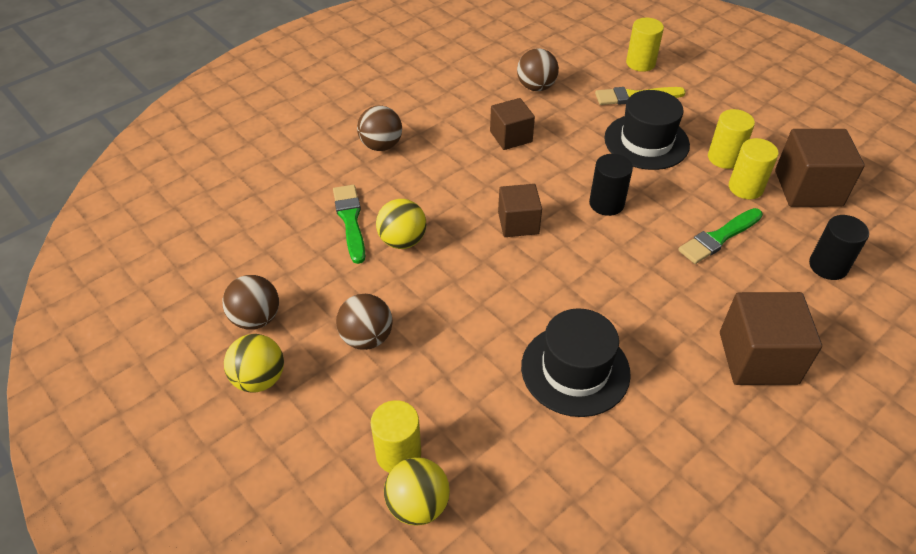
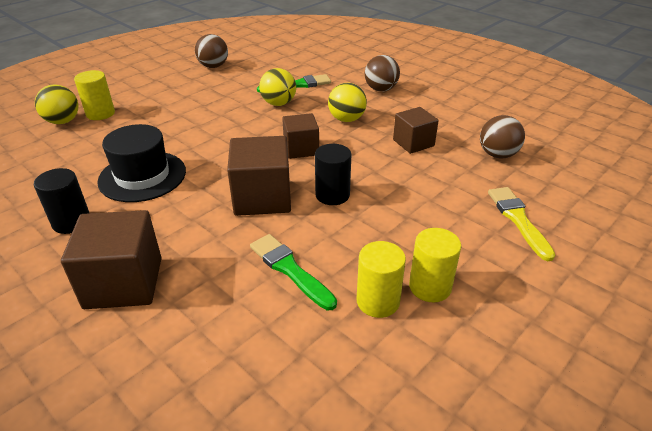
camera: 85 degrees right, 10 degrees down
yellow ball [224,334,284,393] -> yellow ball moved to [328,83,367,122]
brown ball [336,294,393,350] -> none
black hat [604,90,690,170] -> none
yellow cylinder [626,18,664,72] -> none
brown cube [775,129,865,207] -> brown cube moved to [227,136,291,216]
black cylinder [809,215,869,280] -> black cylinder moved to [34,168,89,234]

